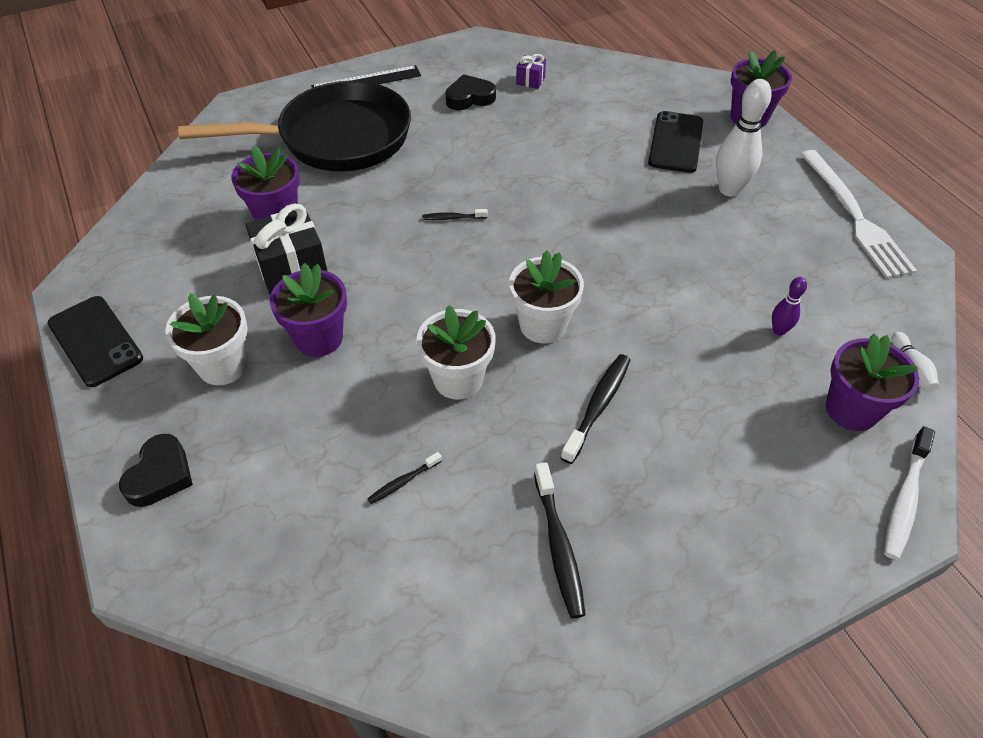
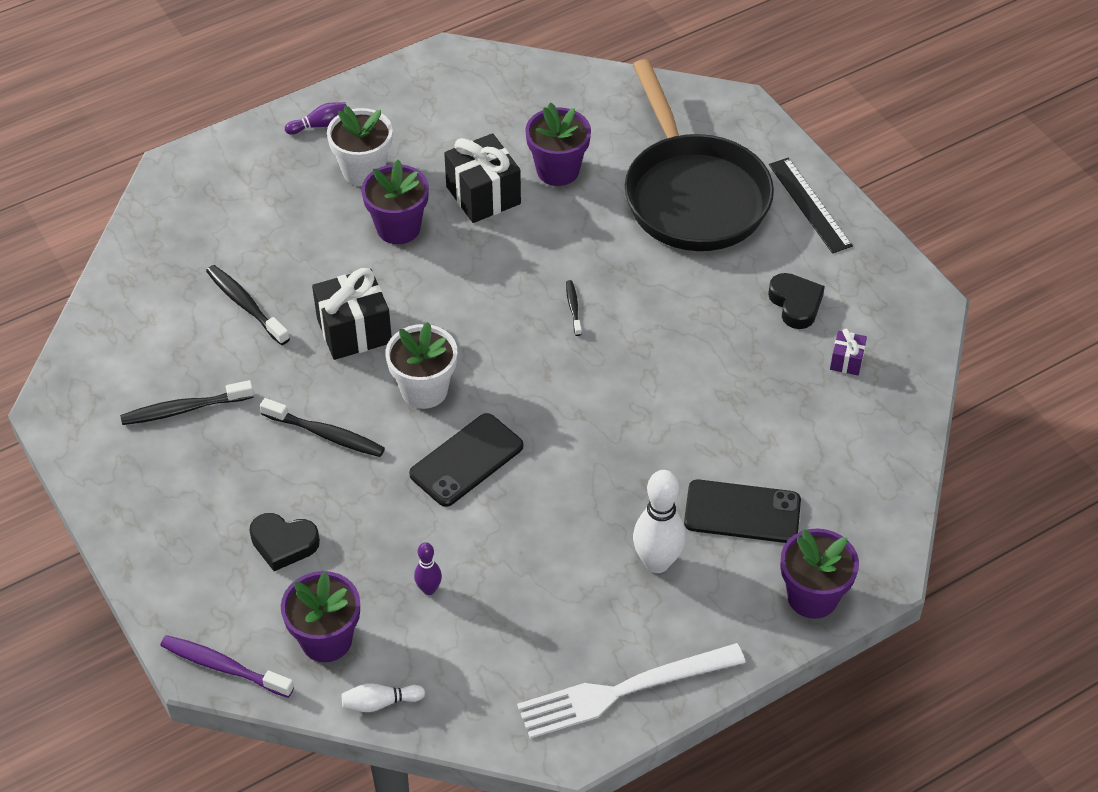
camera: 85 degrees right, 0 degrees up
black phone [47,296,143,387] -> black phone moved to [409,413,523,507]
black heart [119,434,193,507] -> black heart moved to [249,513,320,571]
black toothbrush [367,452,442,504] -> black toothbrush [206,265,290,345], size x1.81
white flower pot [417,305,496,399] -> black gift [312,268,392,360]
white toothbrush [884,426,935,560] -> purple toothbrush [160,635,294,698]
none -> purple bowling pin [285,102,347,135]

